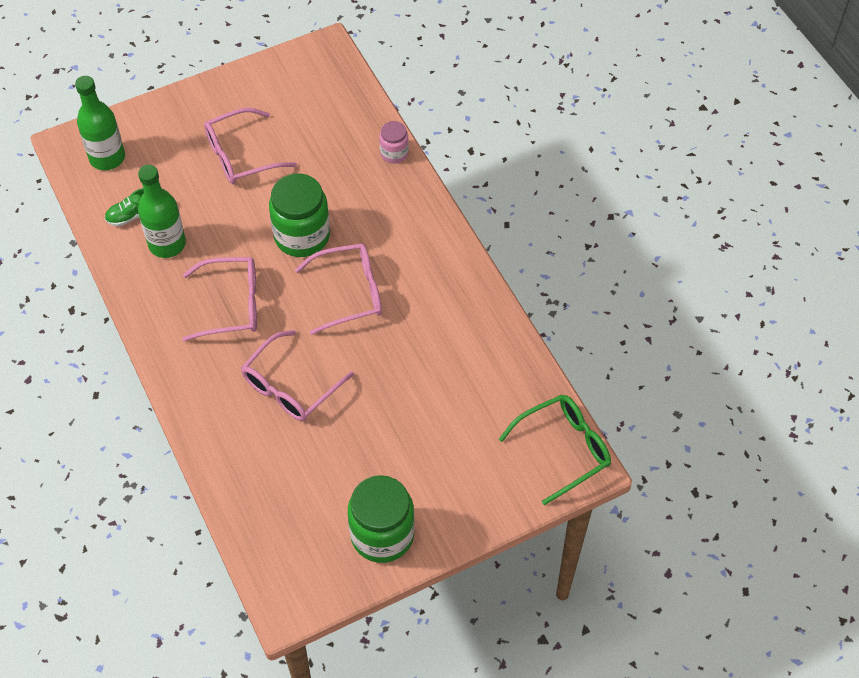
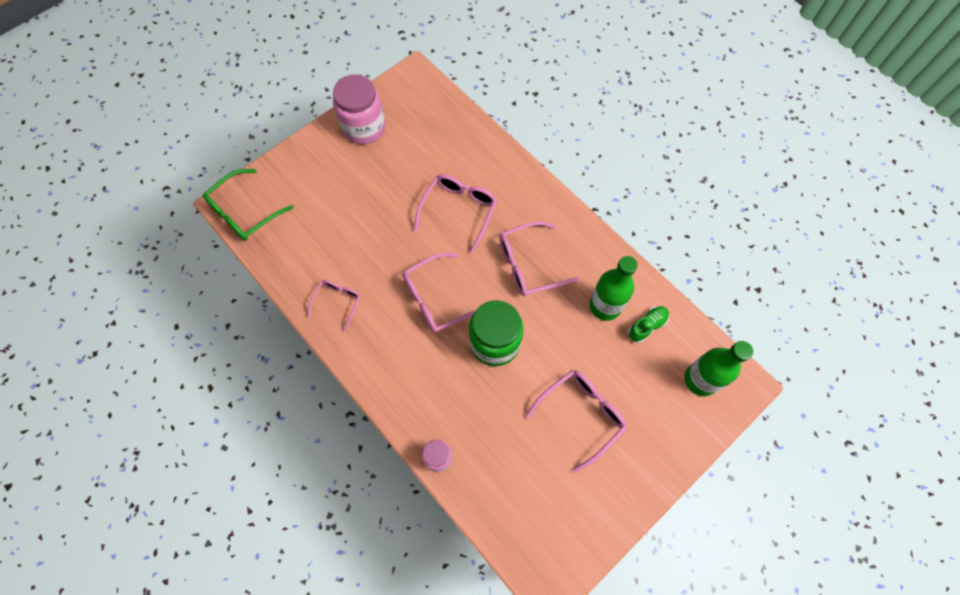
camera: 165 degrees right, 10 degrees up
green jar [348,475,415,563] -> pink jar [333,74,385,144]
none -> pink glasses [308,280,361,331]

